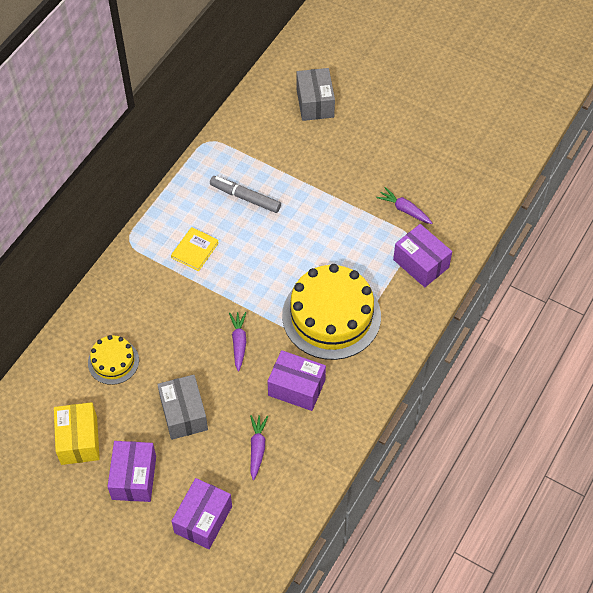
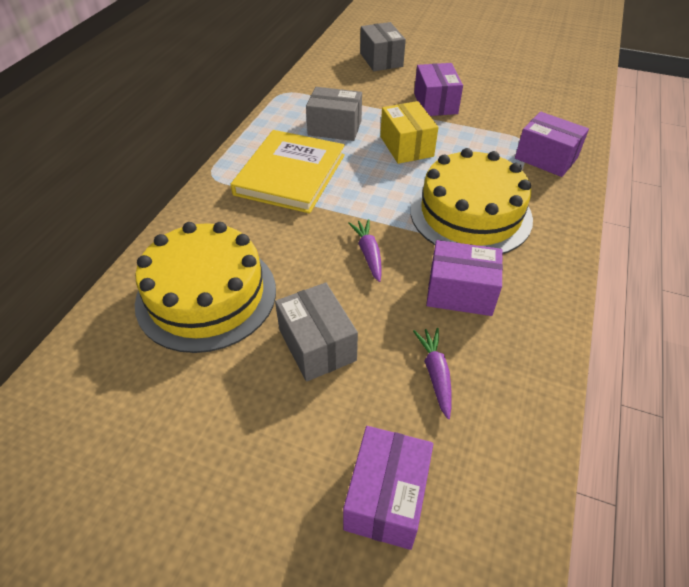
camera: 10 degrees left, 10 degrees down
yellow box [54,402,100,465] -> yellow box moved to [380,101,439,164]
yellow cake [88,335,139,385] -> yellow cake [135,222,276,353], size x1.98
purple box [107,441,156,502] -> purple box moved to [414,63,463,116]
yellow book [171,227,219,271] -> yellow book [230,130,345,213], size x2.14
grey marker [210,176,281,213] -> grey box [306,87,362,141]
purple carrot [376,187,432,224] -> none

